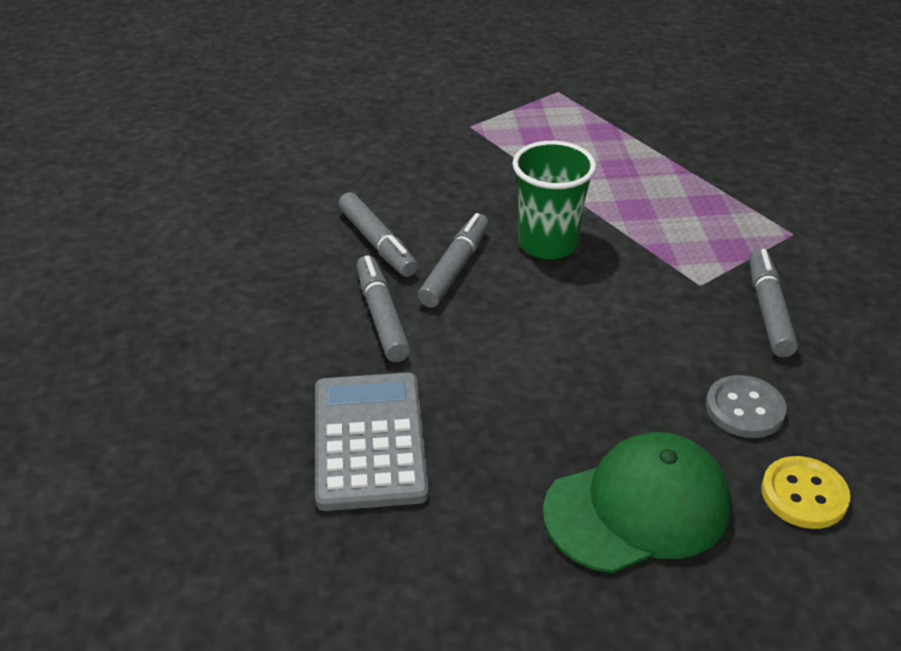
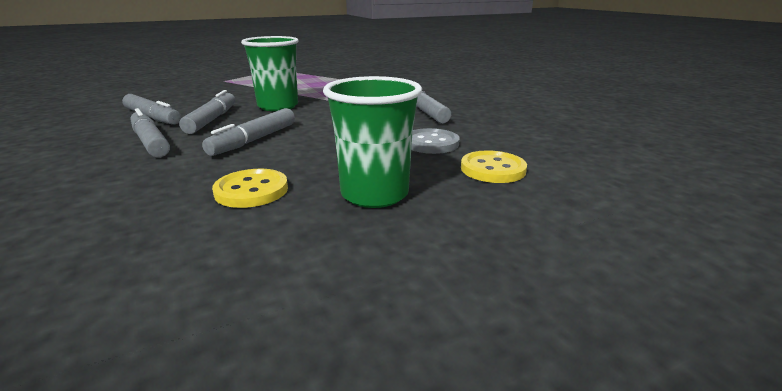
camera: 20 degrees left, 15 degrees down
grey calculator [315,373,429,511] -> none
green cap [543,432,731,573] -> green cup [323,76,422,208]
none -> grey marker [202,108,295,156]
none -> yellow button [212,169,288,208]

